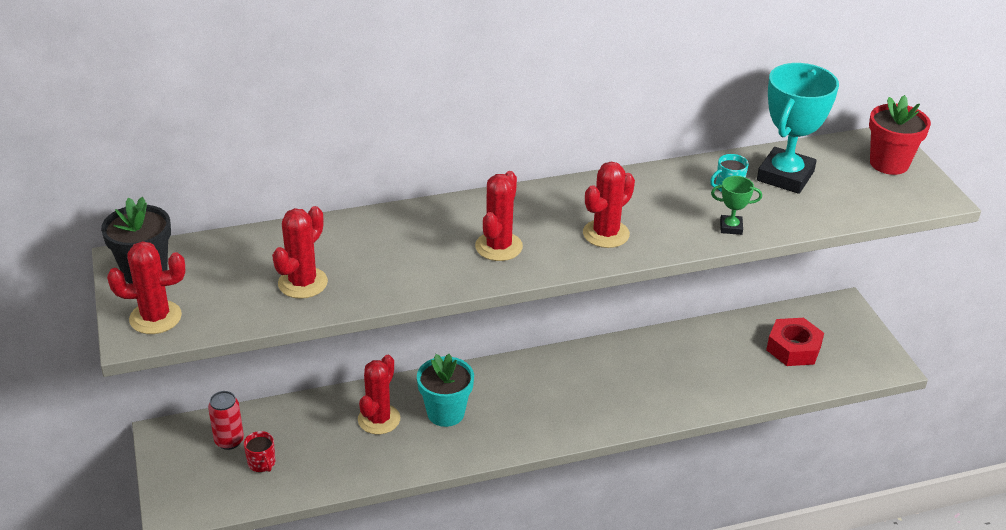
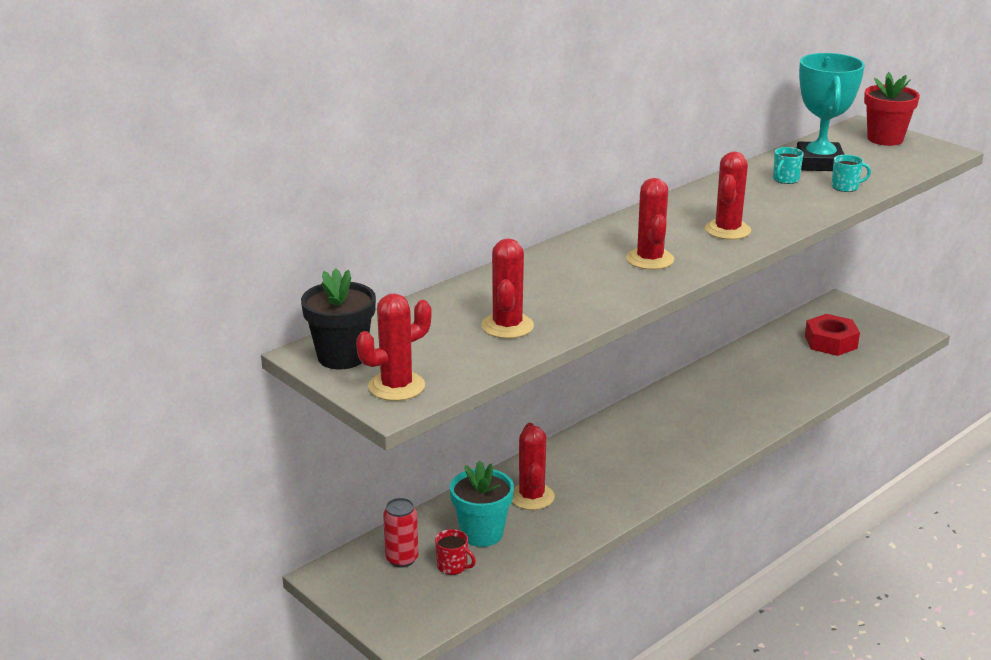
camera: 25 degrees left, 10 degrees down
turquoise flower pot [417,354,474,427] -> turquoise flower pot moved to [450,460,514,547]
green trophy [711,176,762,235] -> none
none -> turquoise mug [832,155,871,192]

